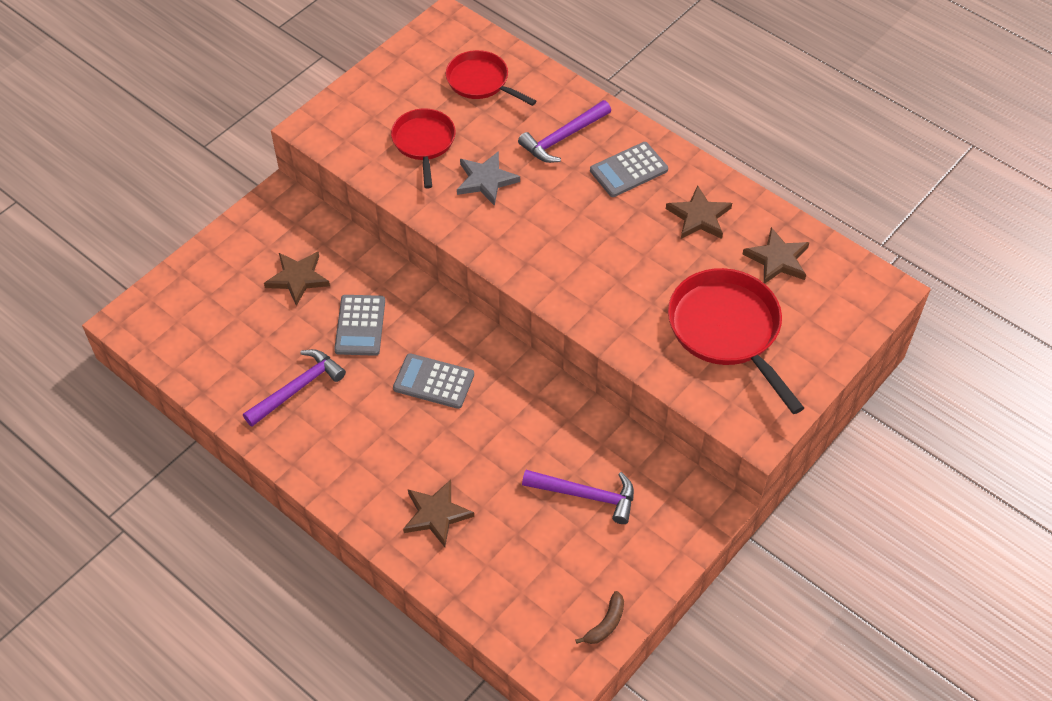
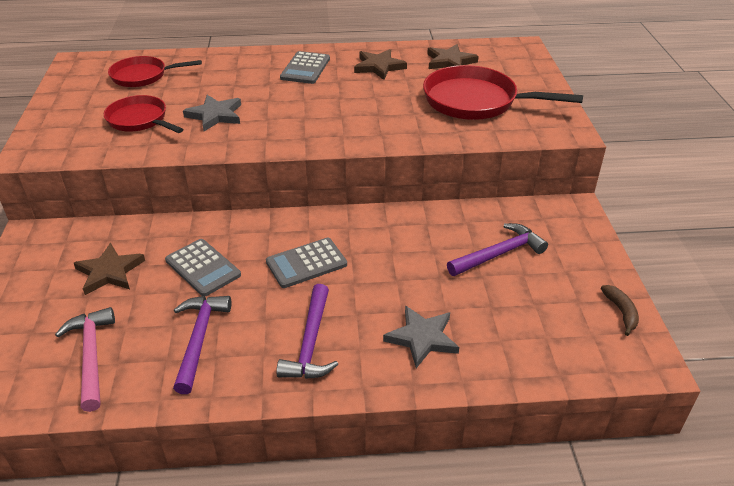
camera: 45 degrees left, 15 degrees down
brown star [403,480,474,547] -> grey star [383,306,459,368]
purple hammer [518,100,611,163] -> purple hammer moved to [276,284,338,379]
none -> pink hammer [55,307,115,412]

